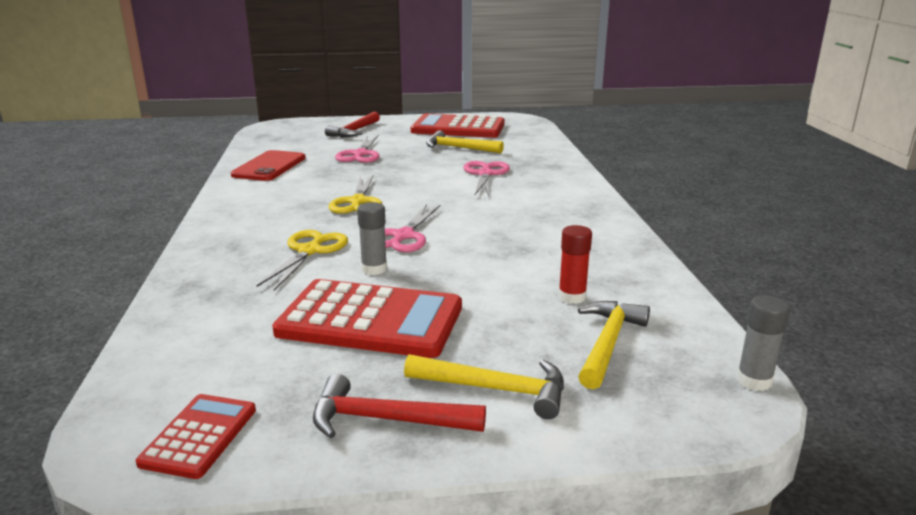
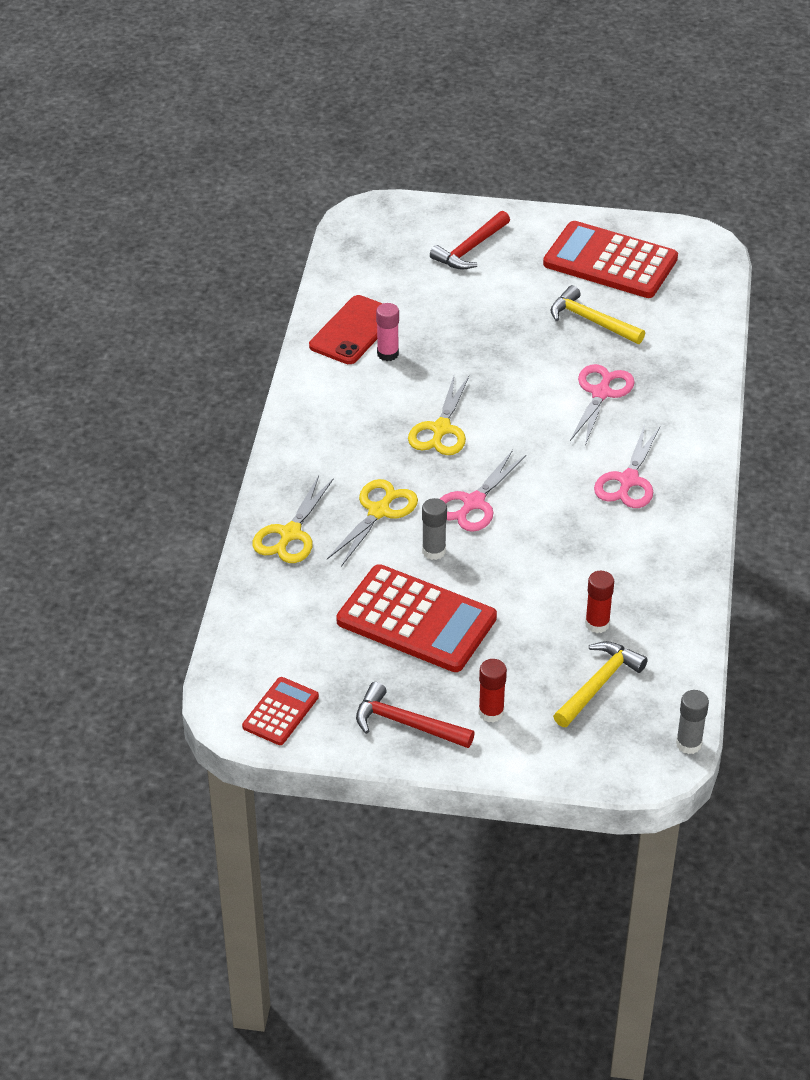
camera: 15 degrees right, 20 degrees up
pink scissors [335,135,380,163] -> pink scissors moved to [594,425,660,508]
yellow hammer [404,354,564,419] -> red glue stick [479,659,507,723]
none -> yellow scissors [252,476,334,563]
none -> pink glue stick [376,303,399,361]

